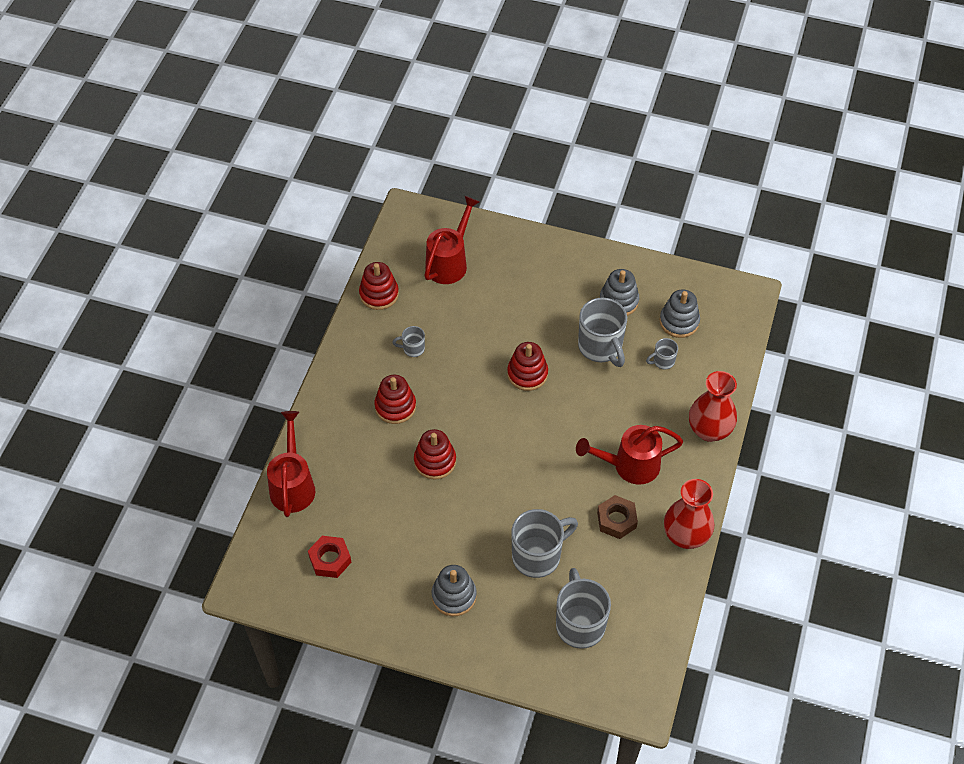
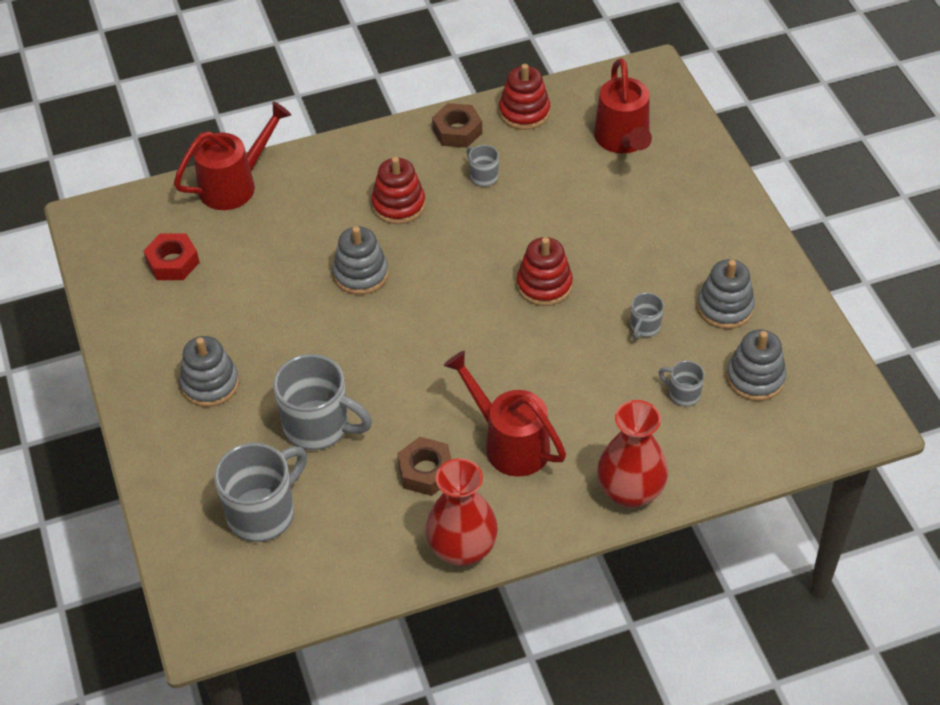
camera: 55 degrees right, 5 degrees down
red stacking toy [414,429,456,480] -> grey stacking toy [333,226,388,295]
red watering can [424,196,479,284] -> red watering can turned 90 degrees clockwise [594,58,652,153]
grey mug [578,298,627,367] -> grey mug [630,292,664,339], size x0.48
none -> brown nut [432,103,482,148]

